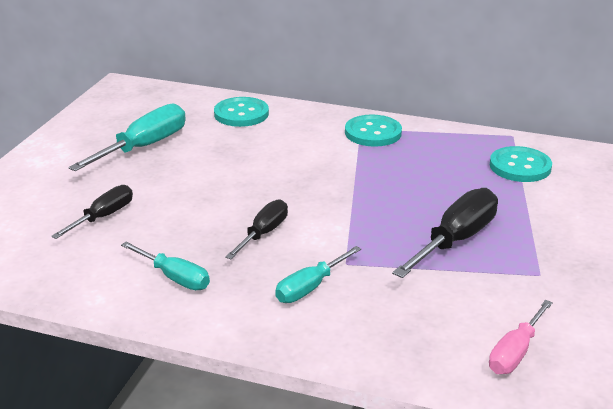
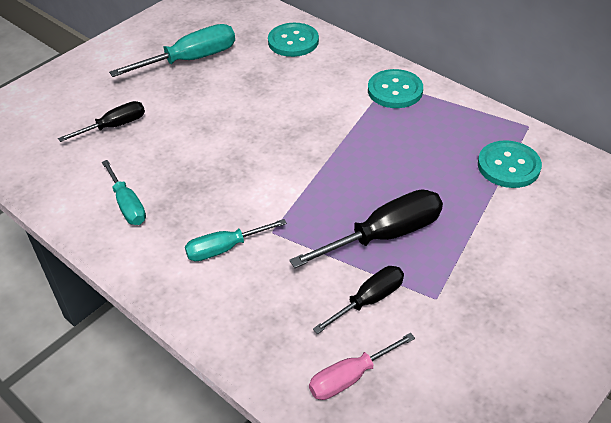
camera: 25 degrees right, 15 degrees up
black screwdriver [225,199,288,259] -> black screwdriver moved to [313,266,404,334]

